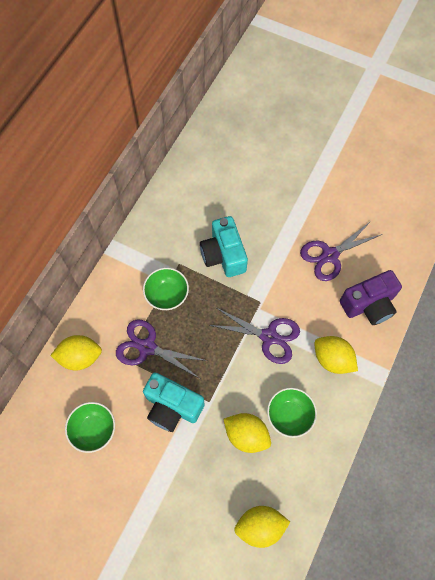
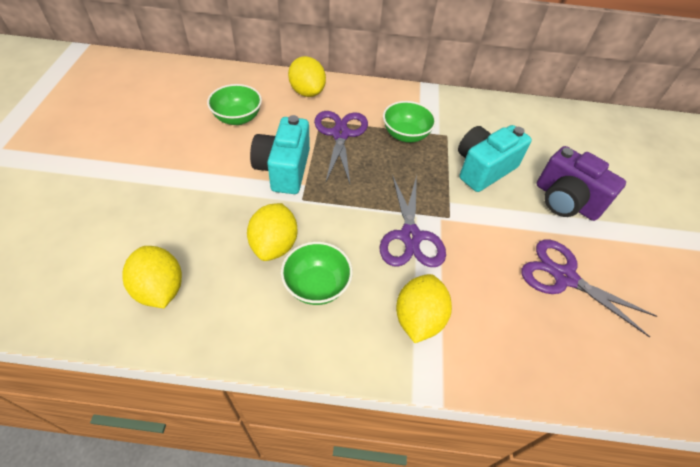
camera: 65 degrees right, 15 degrees down
purple camera [340,270,402,325] -> purple camera moved to [537,146,626,221]

